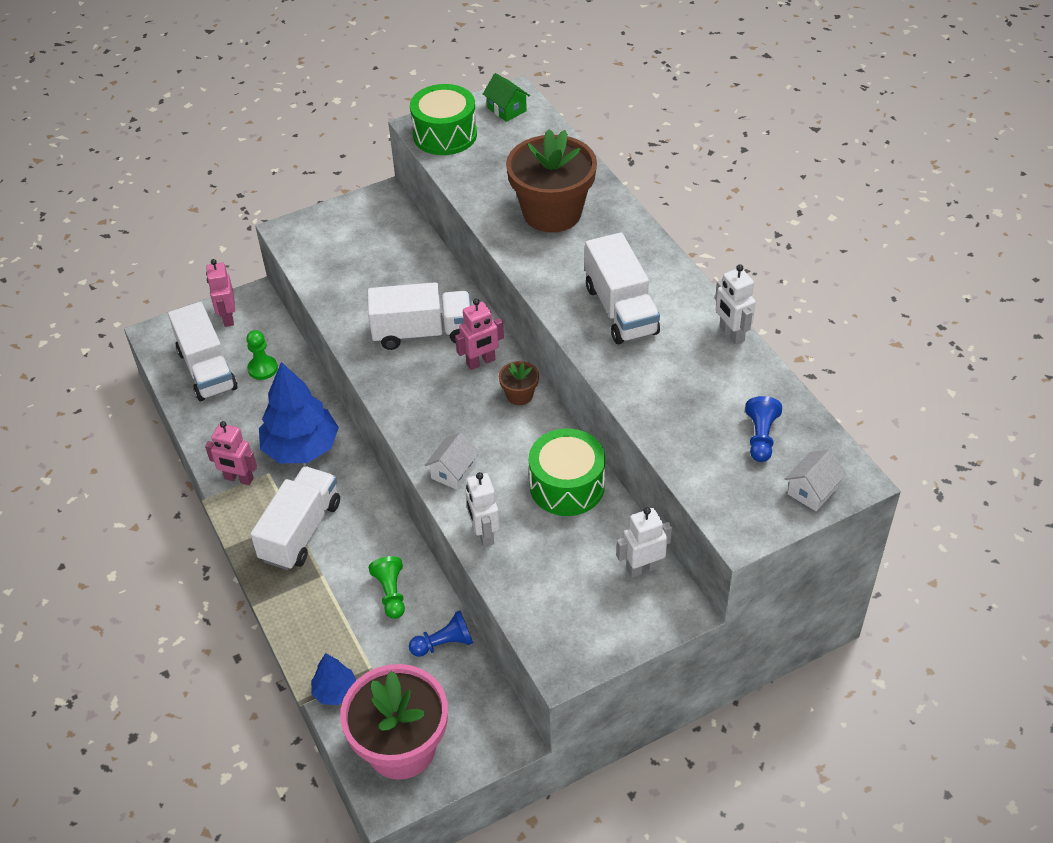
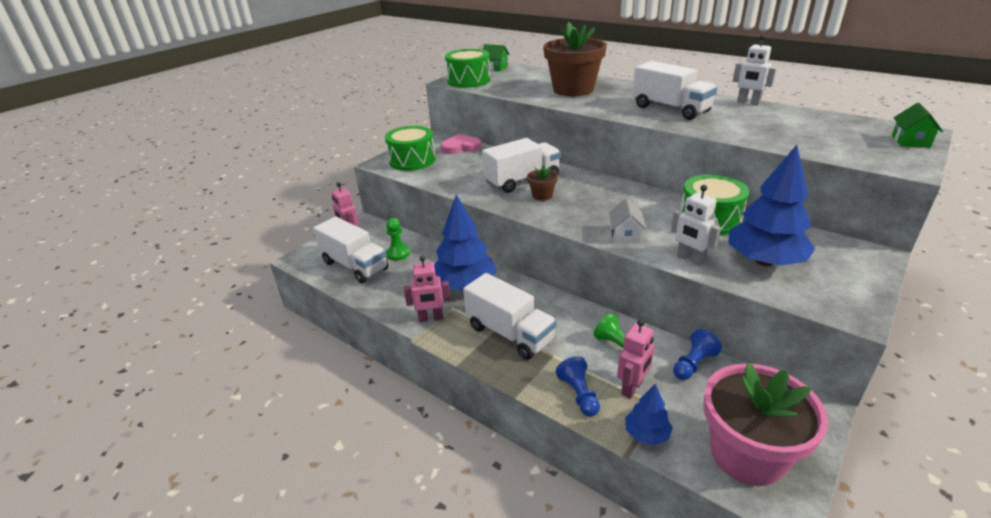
camera: 25 degrees left, 15 degrees down
white truck [250,466,340,570] -> white truck turned 135 degrees clockwise [463,273,557,360]
pink robot [455,299,504,370] -> pink robot moved to [617,319,655,399]
brown flower pot [499,361,539,405] -> brown flower pot moved to [527,165,558,200]
white robot [616,507,672,578] -> none
blue pawn [745,396,782,462] -> blue pawn moved to [556,356,600,417]
white house [785,449,846,511] -> green house [892,103,943,148]
none -> green drum [385,126,436,171]
none -> pink heart [441,134,481,154]
none -> blue tree [728,145,815,266]

